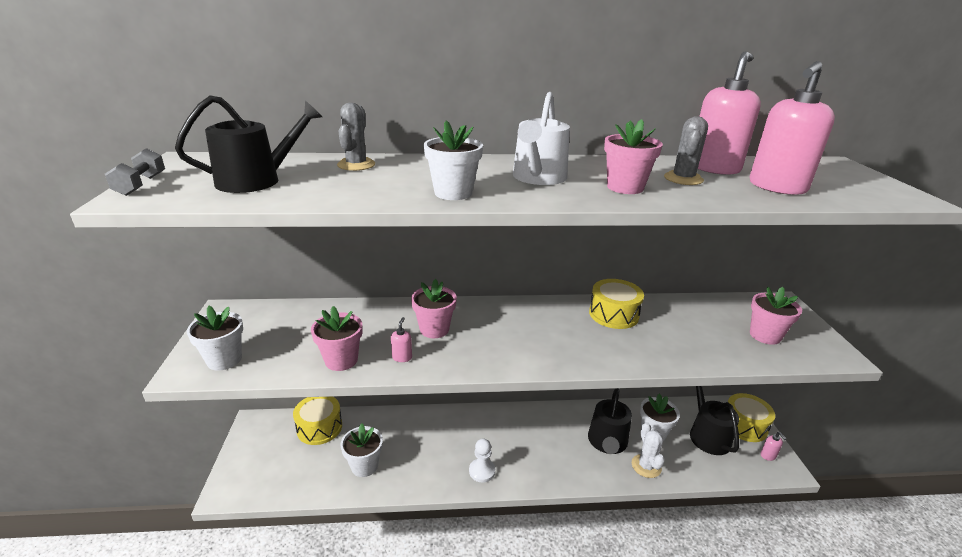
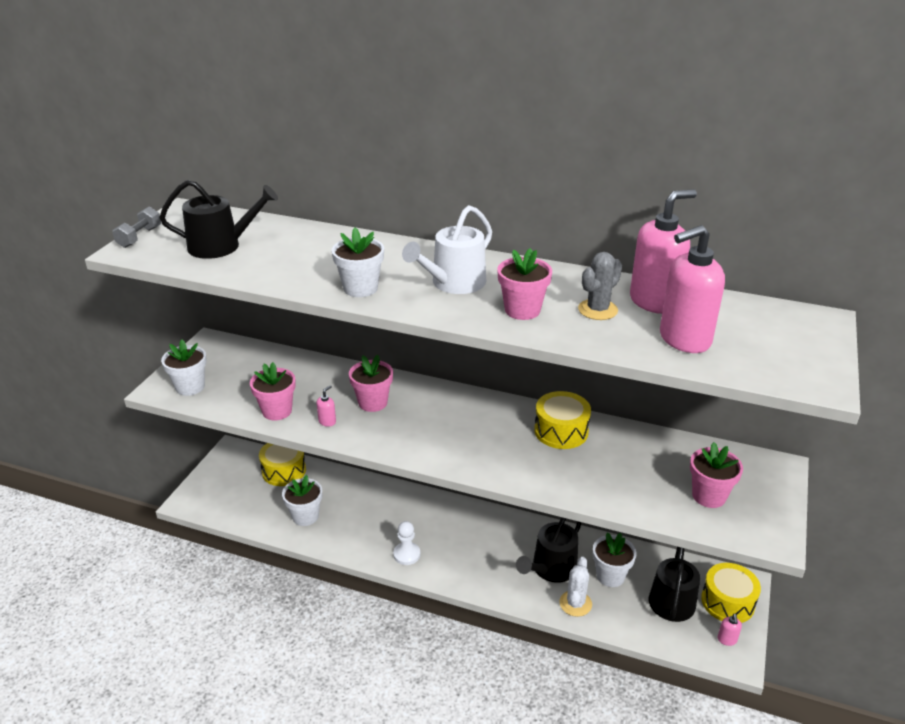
camera: 25 degrees right, 5 degrees up
grey cactus [337,103,375,171] -> none

